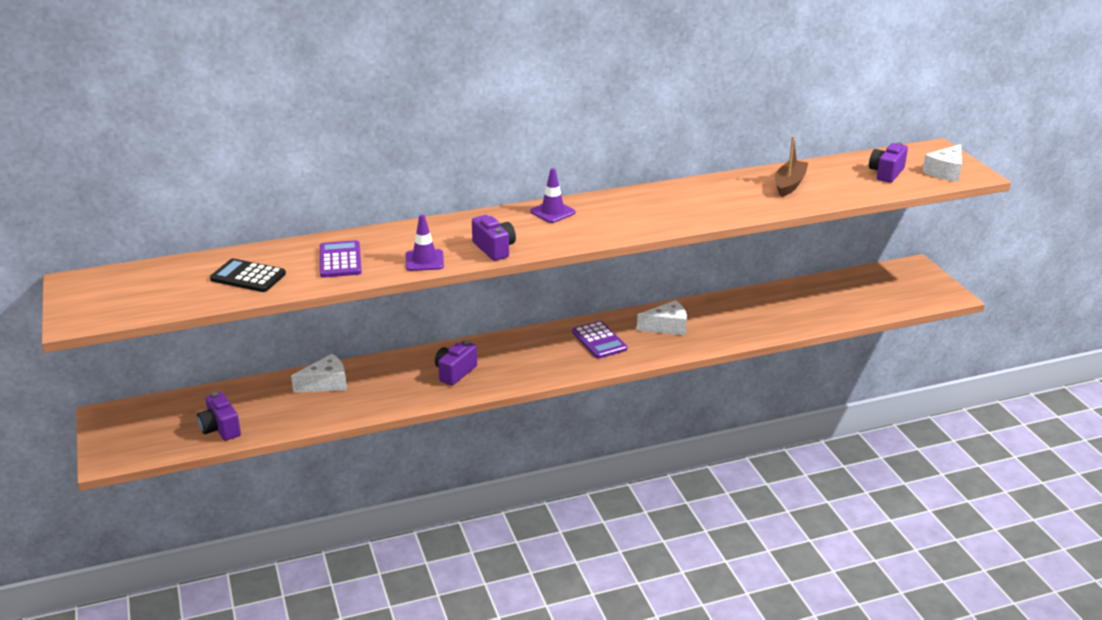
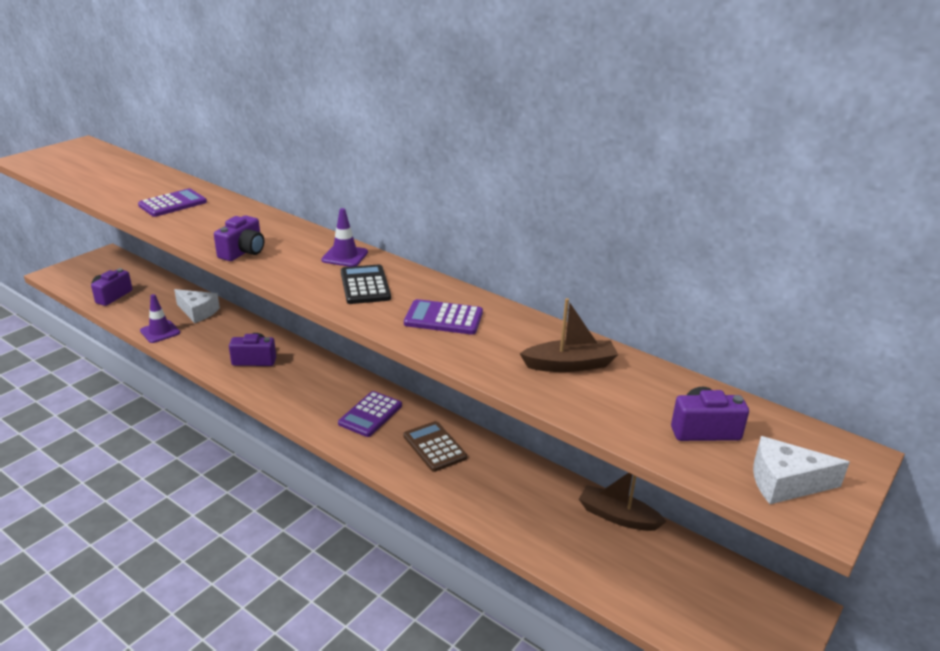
camera: 55 degrees right, 0 degrees up
black calculator [210,259,286,292] -> black calculator moved to [341,264,391,304]
purple traffic cone [406,214,444,271] -> purple traffic cone moved to [140,294,180,343]
white cheese [637,300,687,335] -> brown calculator [403,421,467,472]
none -> purple calculator [404,299,483,335]
none -> brown boat [579,473,667,531]

